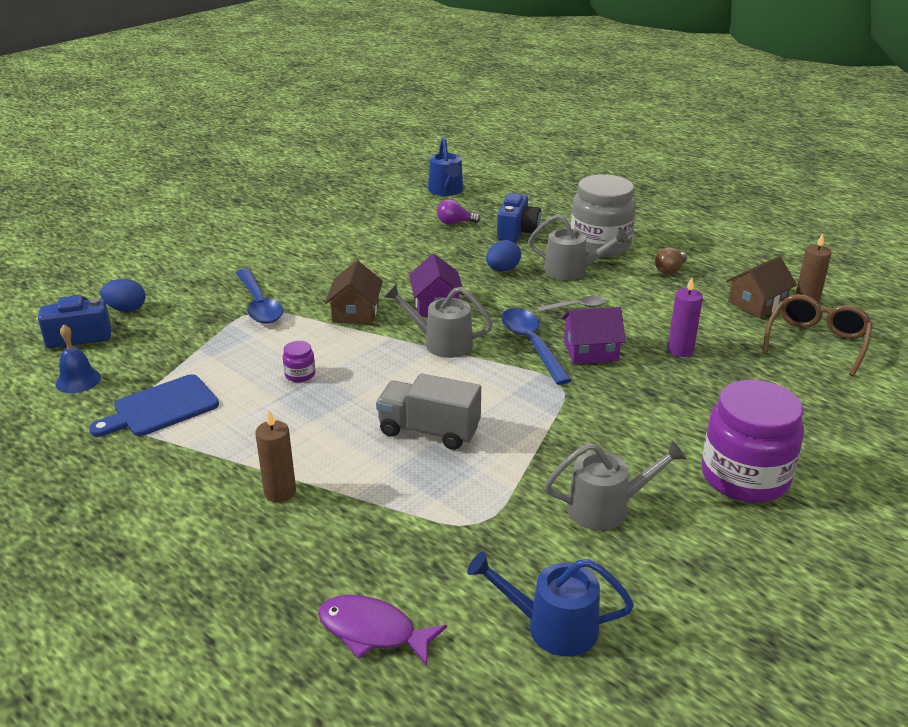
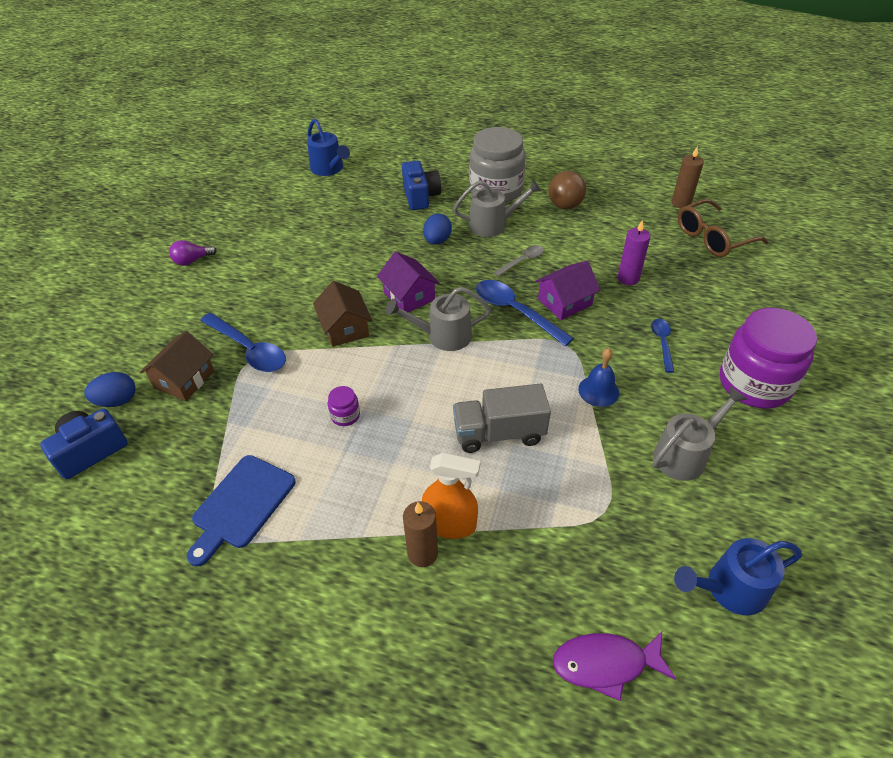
camera: 25 degrees left, 15 degrees up
blue bell [56,324,101,393] -> blue bell moved to [578,348,619,407]
purple light bulb [437,199,481,224] -> purple light bulb moved to [169,240,217,266]
brown light bulb [655,247,687,275] -> brown light bulb [548,171,586,209], size x1.59
brown house [726,256,797,318] -> brown house moved to [140,331,214,401]
brown glasses [762,294,873,377] -> brown glasses turned 120 degrees counterclockwise [678,199,769,257]
none -> orange spray bottle [422,453,480,539]
none -> blue spoon [651,319,674,373]

